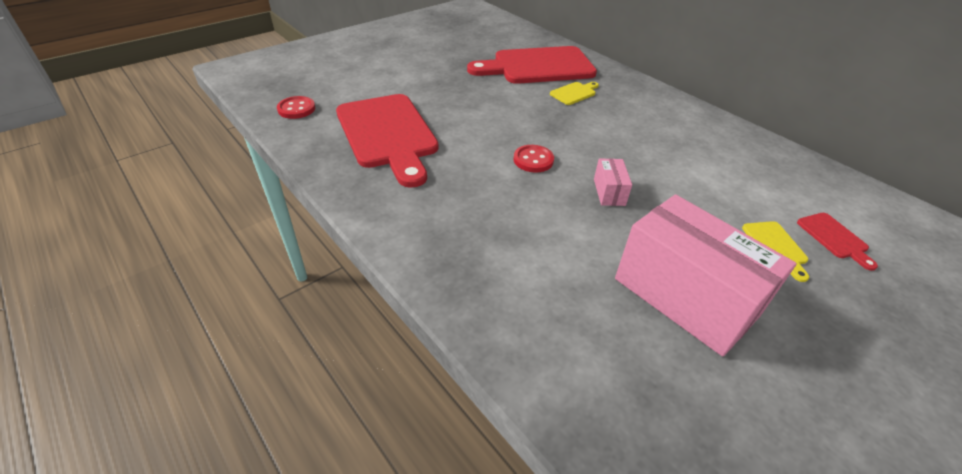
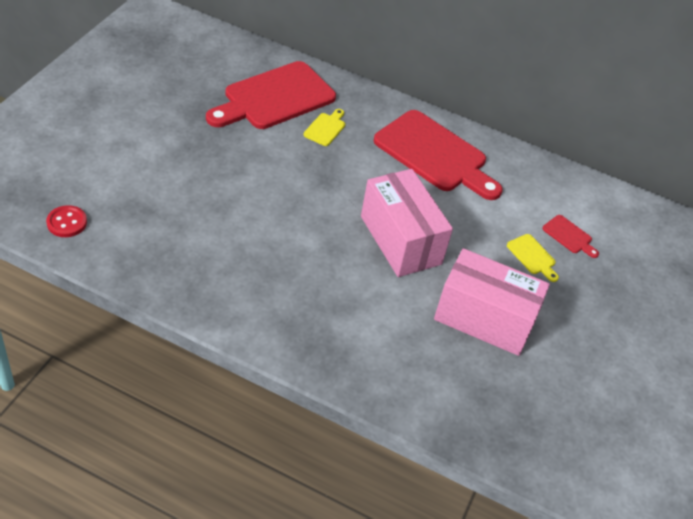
camera: 30 degrees left, 5 degrees up
red cutting board [336,94,439,188] -> red cutting board moved to [374,110,503,200]
red button [514,145,554,172] -> none
pink box [594,158,632,206] -> pink box [361,169,453,277], size x2.37

